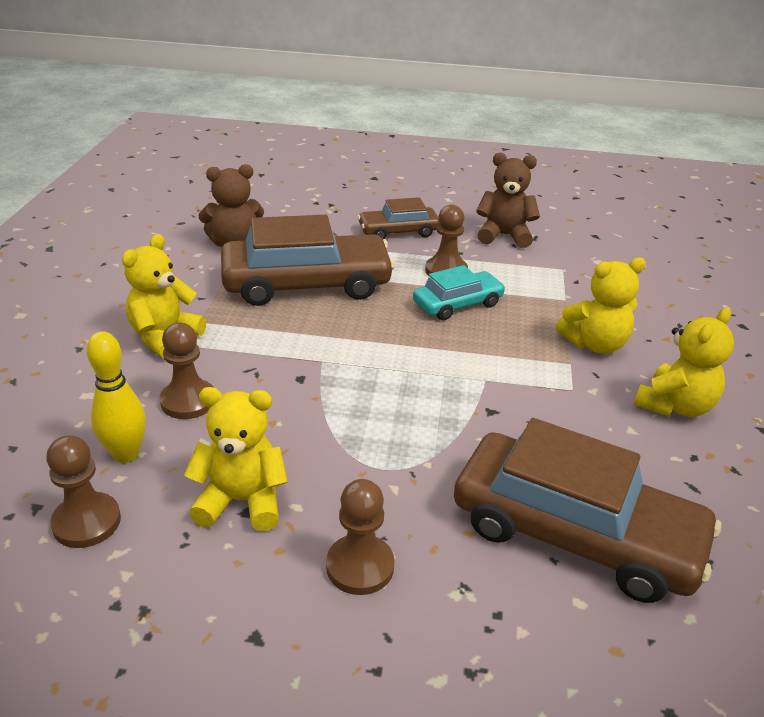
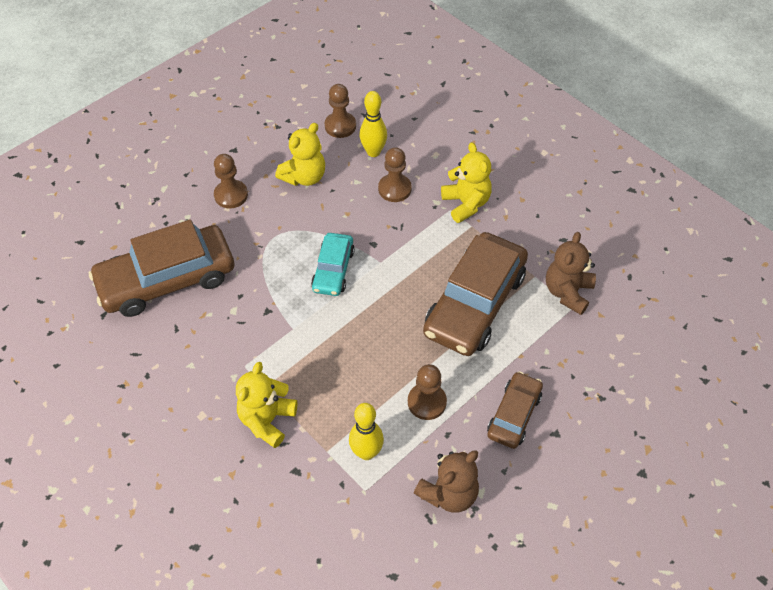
camera: 130 degrees right, 20 degrees up
turquoise car [413,265,505,320] -> turquoise car moved to [311,233,355,296]
yellow teddy bear [634,308,734,417] -> none
none -> yellow bowling pin [349,403,384,460]

